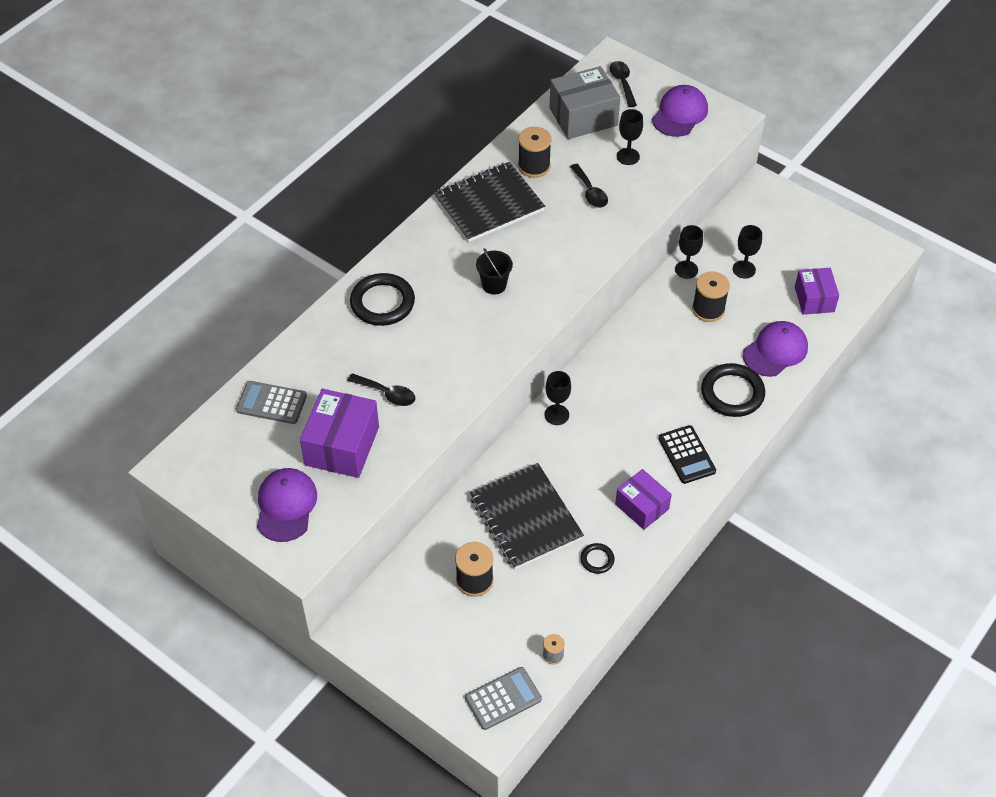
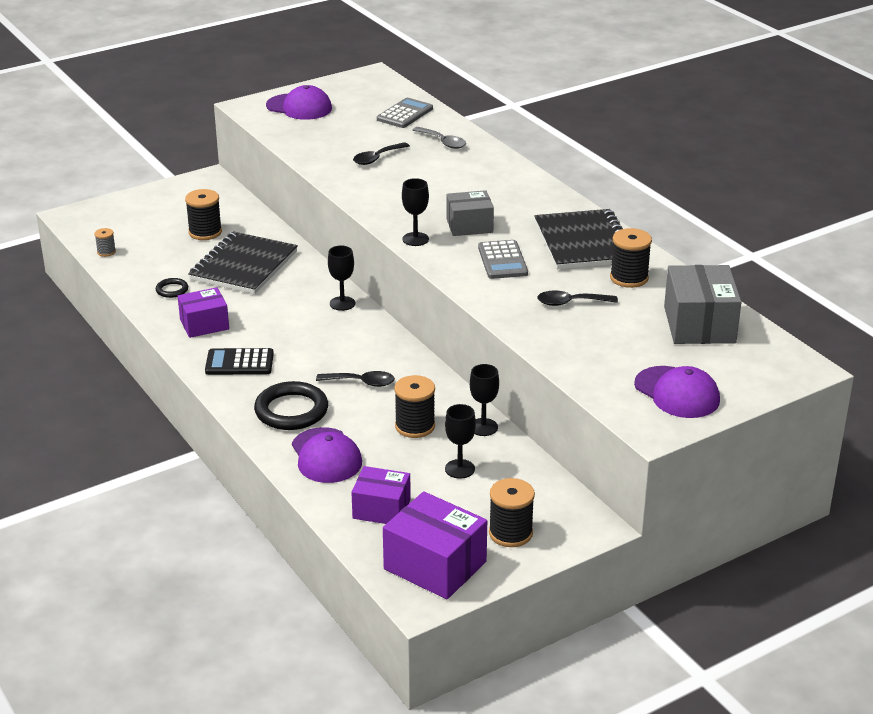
camera: 110 degrees right, 20 degrees down
purple box [300,389,379,478] -> purple box moved to [383,491,487,599]
black ring [350,273,415,326] -> none
grey calculator [465,667,542,730] -> grey calculator moved to [478,240,528,279]
black notebook [470,463,584,569] -> black notebook turned 60 degrees counterclockwise [188,231,298,294]
black bucket [476,248,513,295] -> grey box [446,190,494,236]
black spoon [610,61,637,107] -> black spoon moved to [316,371,395,387]
black goblet [617,109,643,165] -> black goblet moved to [402,178,429,246]
none -> grey spoon [413,127,466,149]
none -> black spool [489,478,535,547]

